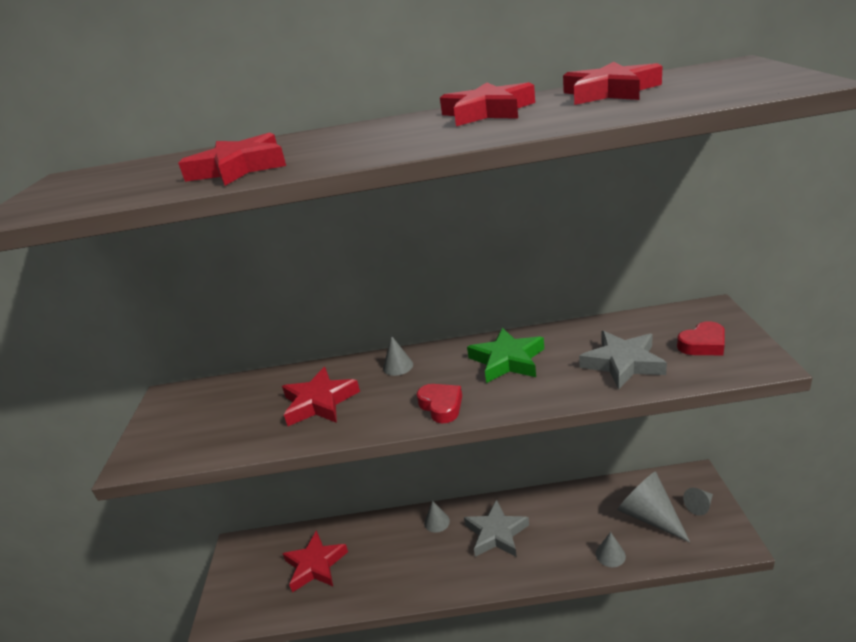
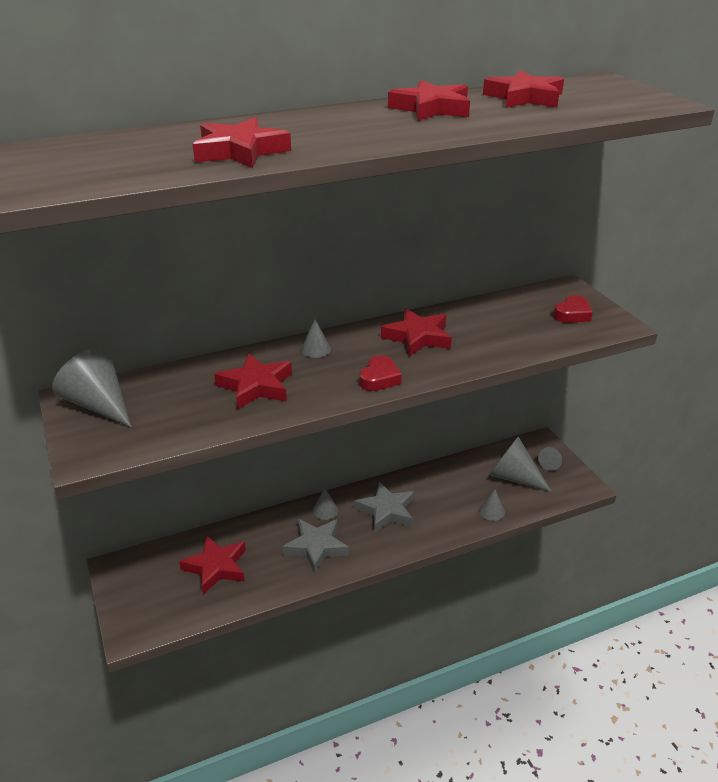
camera: 25 degrees left, 5 degrees up
red heart [417,384,462,423] -> red heart turned 75 degrees clockwise [359,355,402,391]
green star [467,328,544,383] -> red star [381,309,452,357]
grey star [579,331,667,389] -> grey star moved to [282,519,349,573]
none -> grey cone [52,347,131,427]

